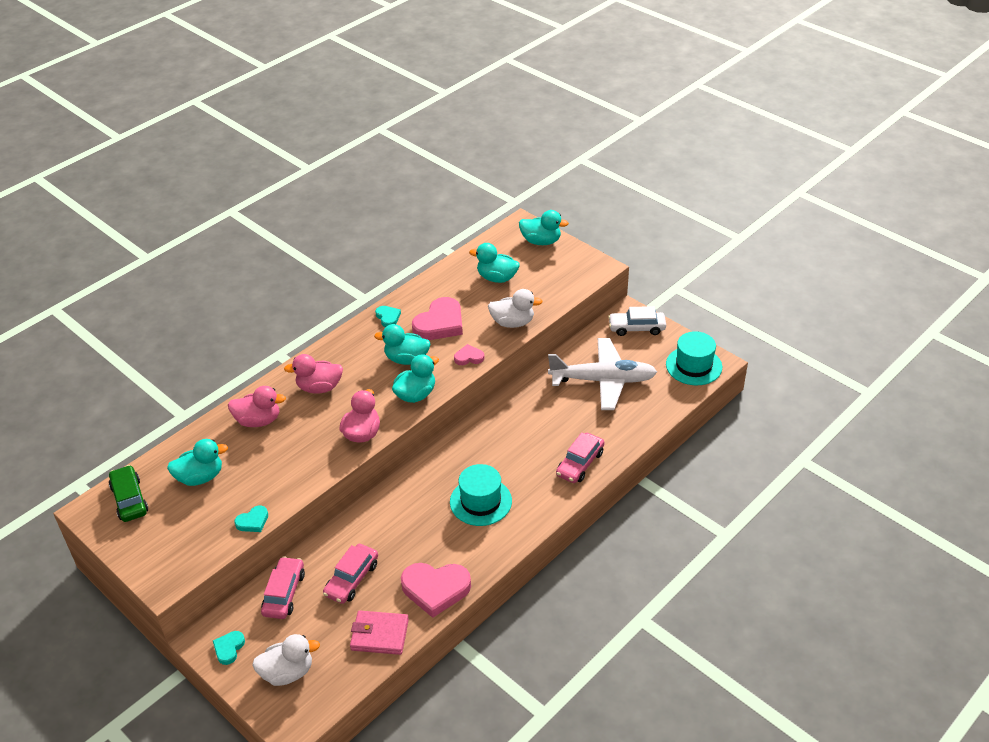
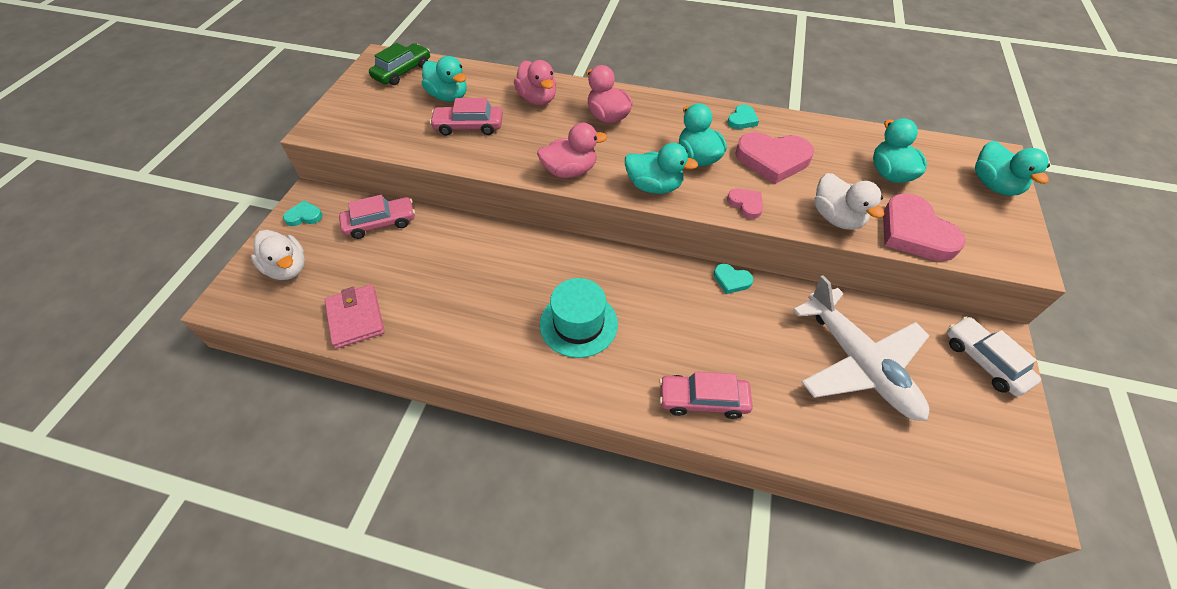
camera: 60 degrees right, 10 degrees up
turquoise heart [234,506,268,532] -> turquoise heart moved to [714,264,753,294]
pink car [323,544,378,604] -> pink car moved to [430,98,503,136]
pink heart [401,563,471,618] -> pink heart moved to [883,193,966,261]
turquoise hat [666,331,722,385] -> none

